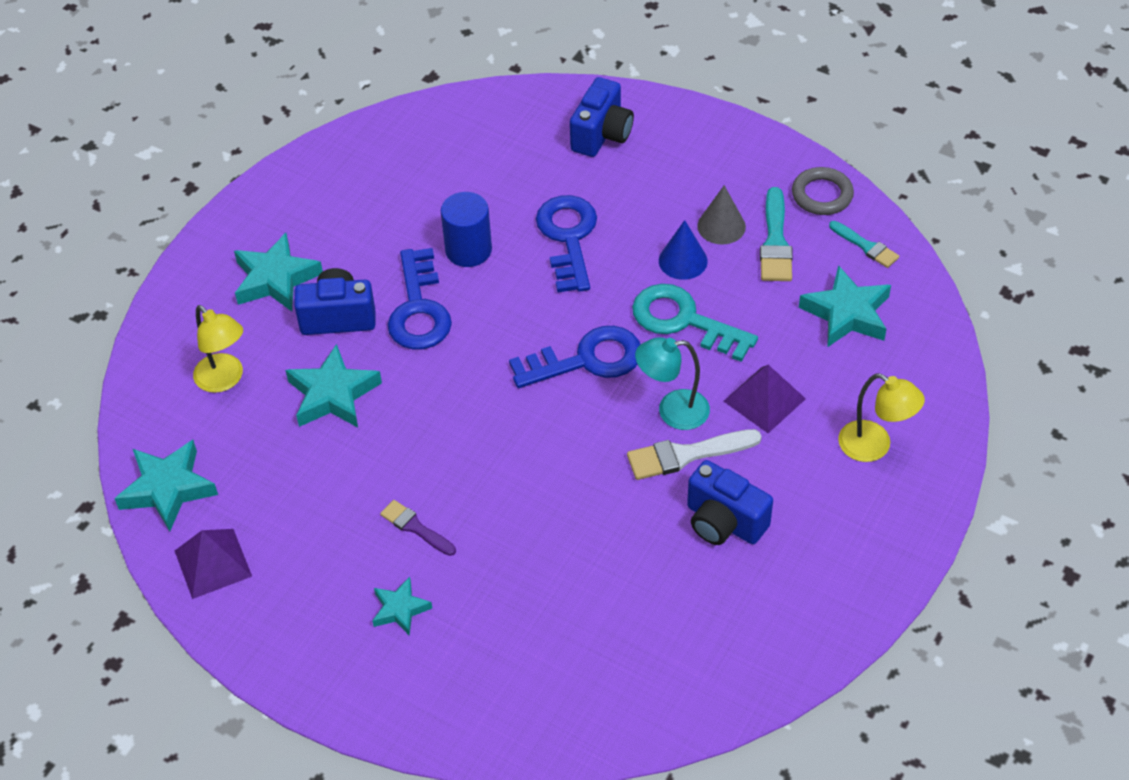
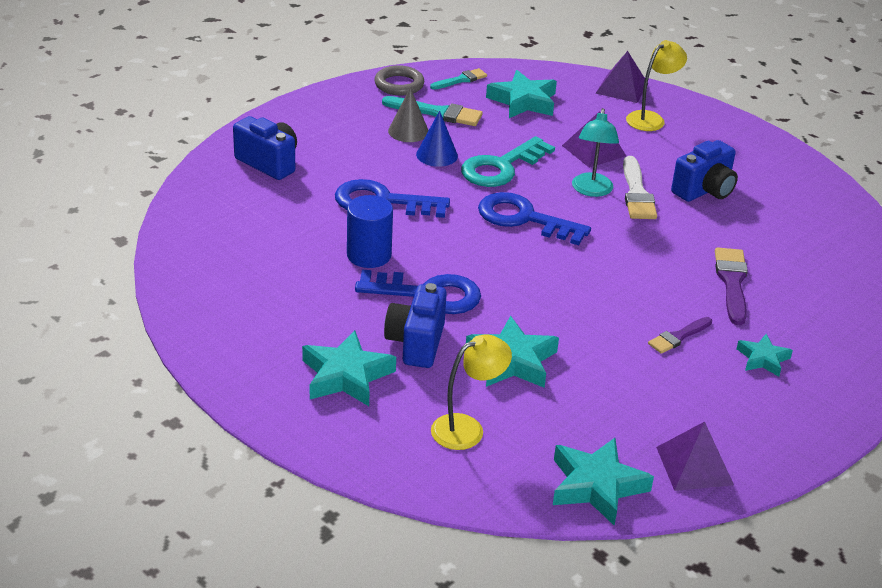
camera: 80 degrees left, 15 degrees down
blue key [509,326,641,388] -> blue key turned 60 degrees counterclockwise [478,192,591,245]
none -> purple pyramid [595,51,648,103]
none -> purple brush [715,247,748,325]

